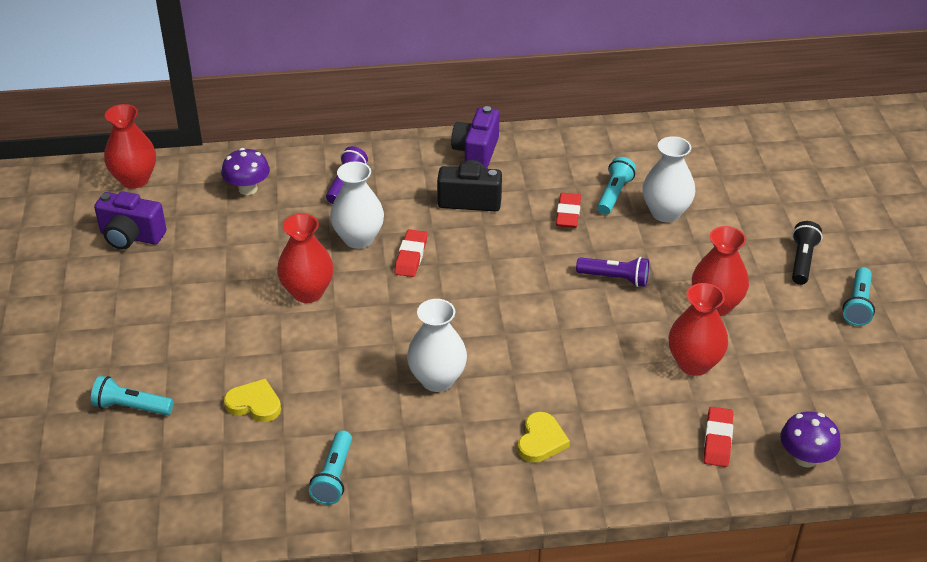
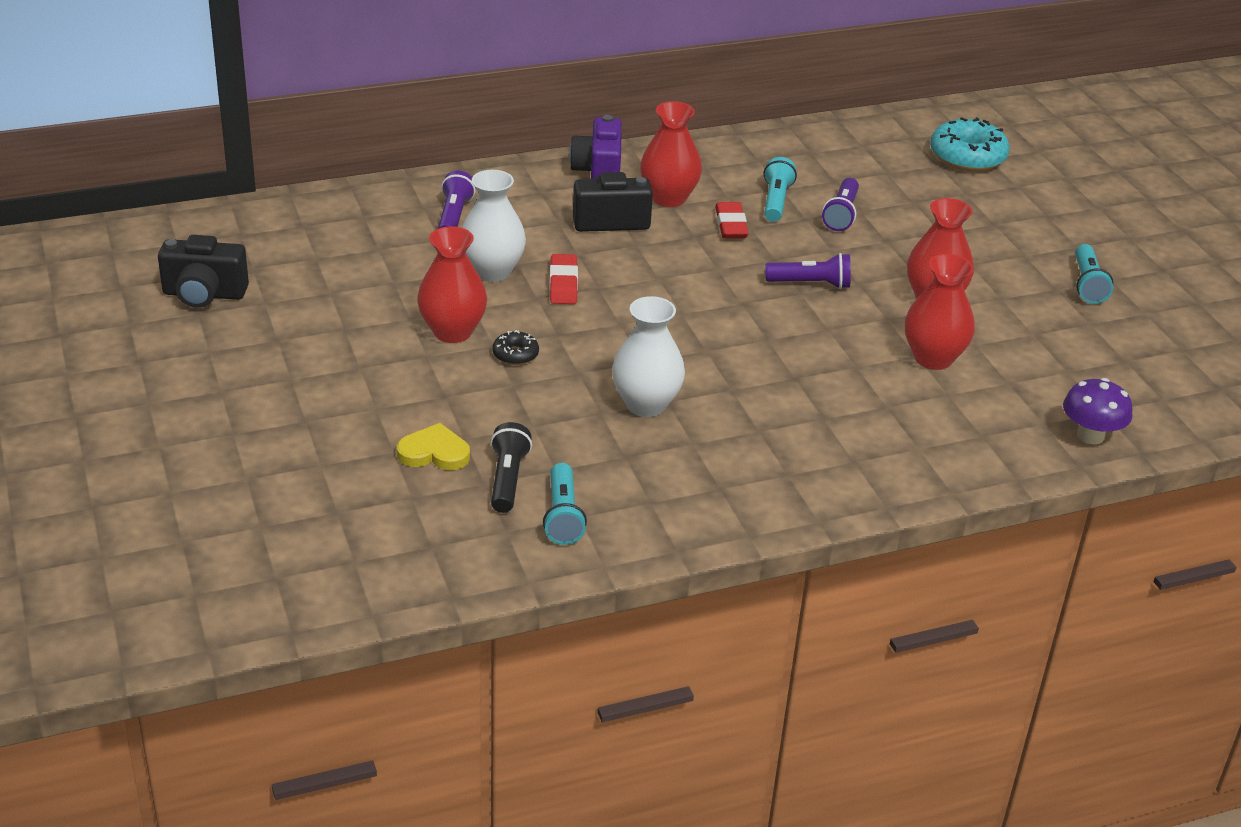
camera: 15 degrees left, 5 degrees down
turquoise flashlight [91,376,174,415] -> none
purple camera [94,191,167,249] -> black camera [158,235,249,308]
red vase [104,104,156,189] -> red vase moved to [640,101,702,207]
purple mushroom [221,148,270,195] -> none
yellow heart [518,412,570,463] -> none
white vase [642,136,695,222] -> purple flashlight [822,178,859,231]
red eraser [704,407,733,467] -> none
black flashlight [792,221,823,285] -> black flashlight moved to [491,422,532,513]
none -> black donut [493,330,539,365]
none -> turquoise donut [930,117,1010,171]

